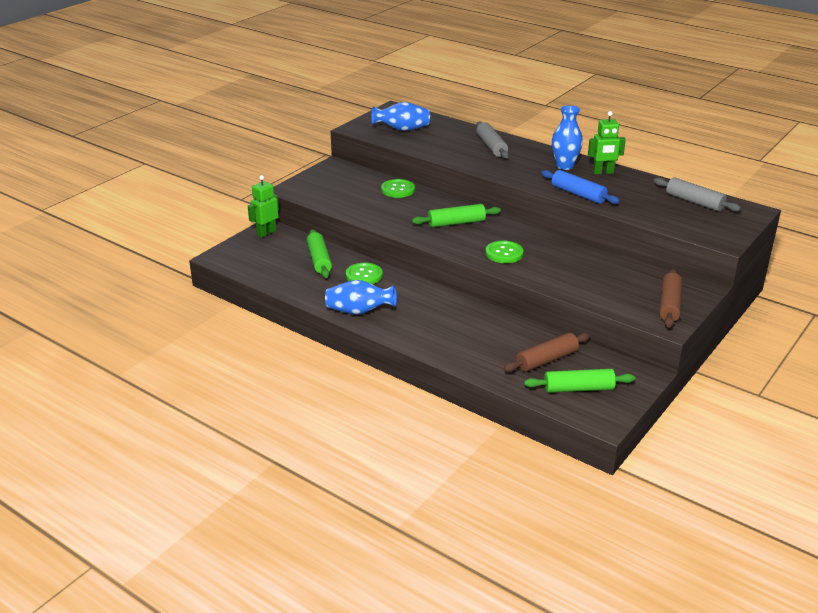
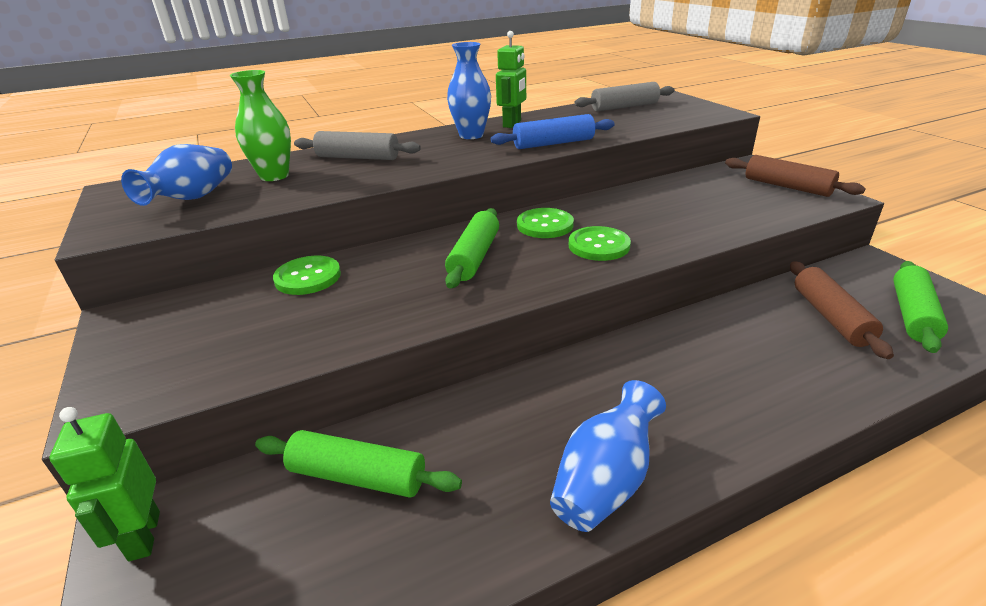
camera: 60 degrees left, 0 degrees up
green button [346,263,383,284] -> green button moved to [517,208,574,238]
none -> green vase [230,70,291,181]

